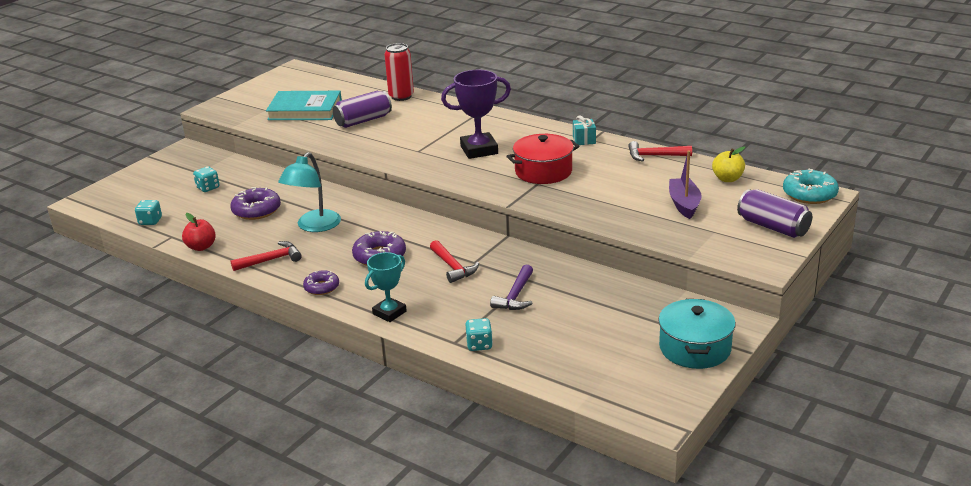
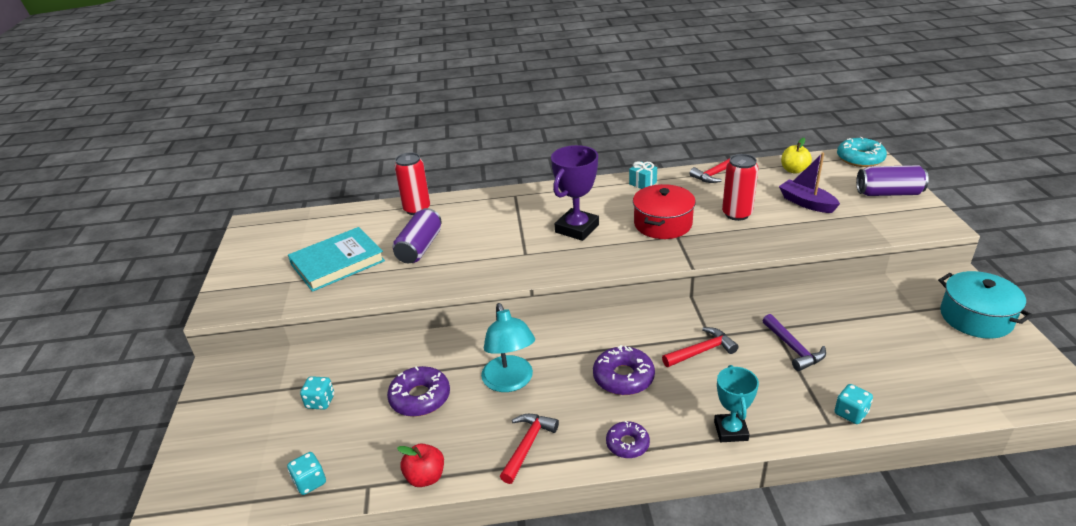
camera: 40 degrees left, 5 degrees up
red hammer [430,240,479,283] -> red hammer turned 45 degrees counterclockwise [662,327,739,367]
none -> red can [722,154,758,221]

